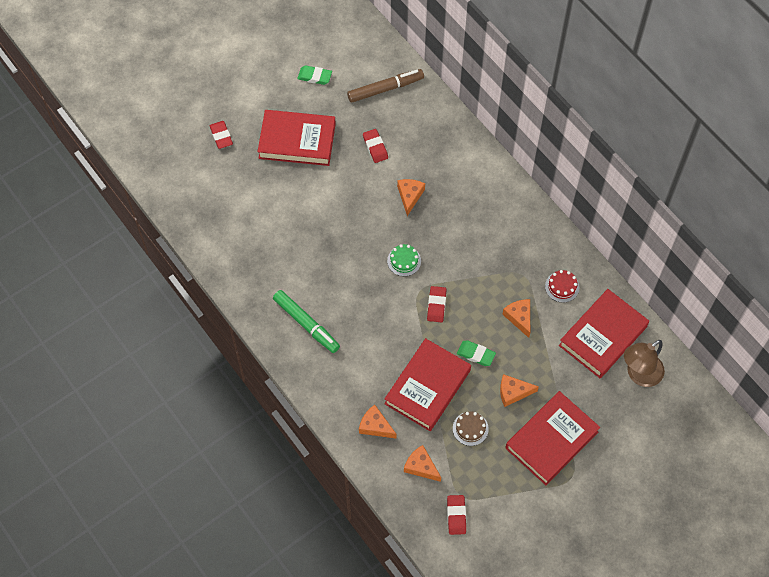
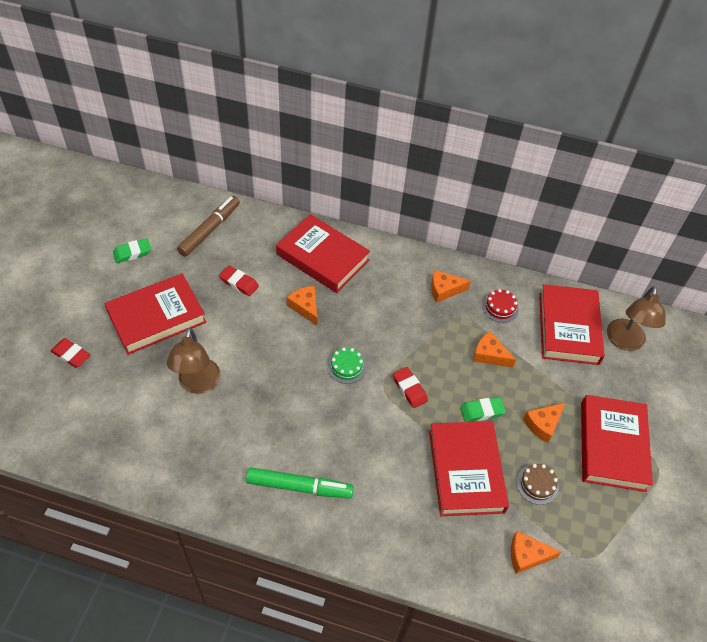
camera: 40 degrees left, 10 degrees down
orange cheese [359,405,397,438] -> orange cheese moved to [431,270,471,303]
red eraser [447,495,466,535] -> none
none -> brown lamp [167,327,221,394]
none -> red book [276,214,370,293]

